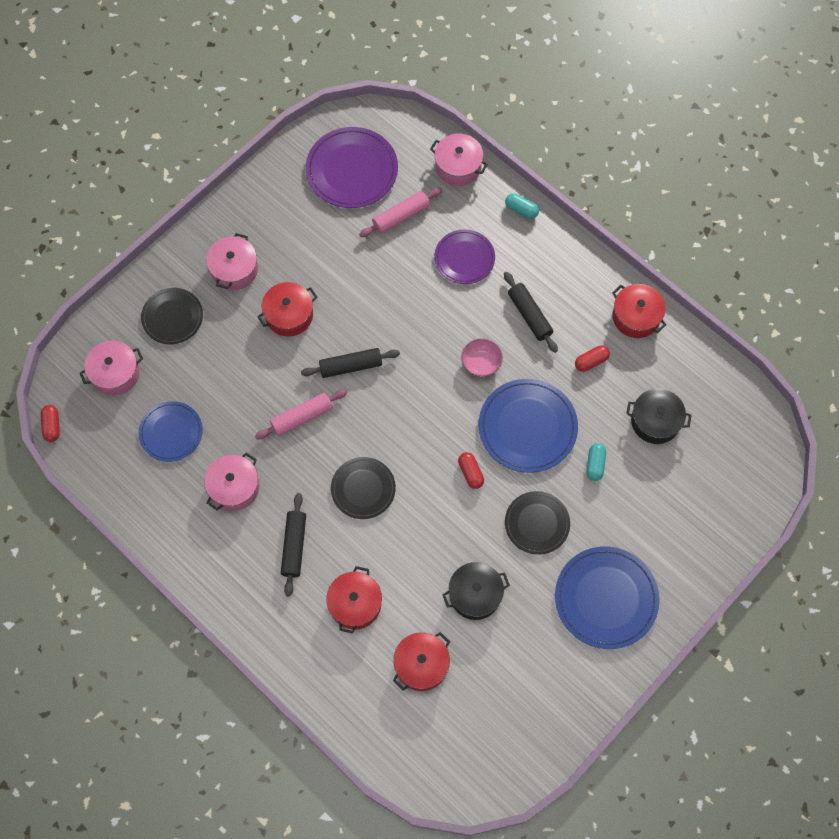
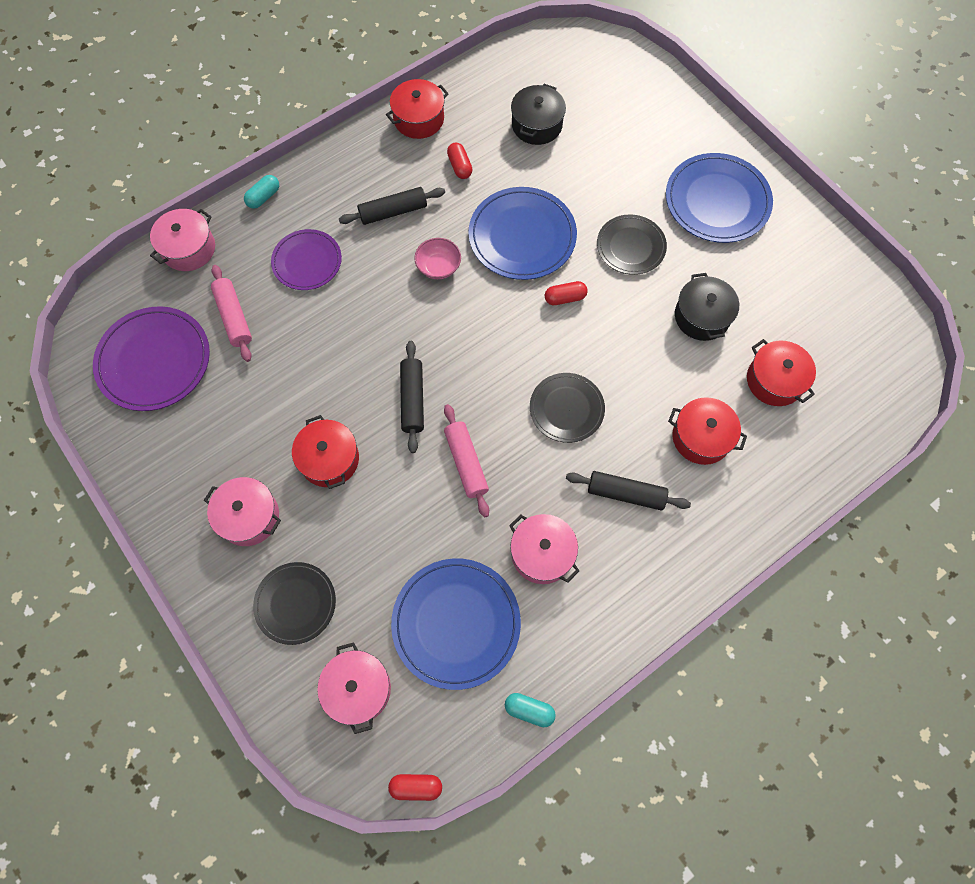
camera: 80 degrees left, 0 degrees up
blue plate [139,401,203,462] -> blue plate [391,558,521,690], size x1.56
turquoise capsule [586,443,606,481] -> turquoise capsule moved to [505,693,556,727]

